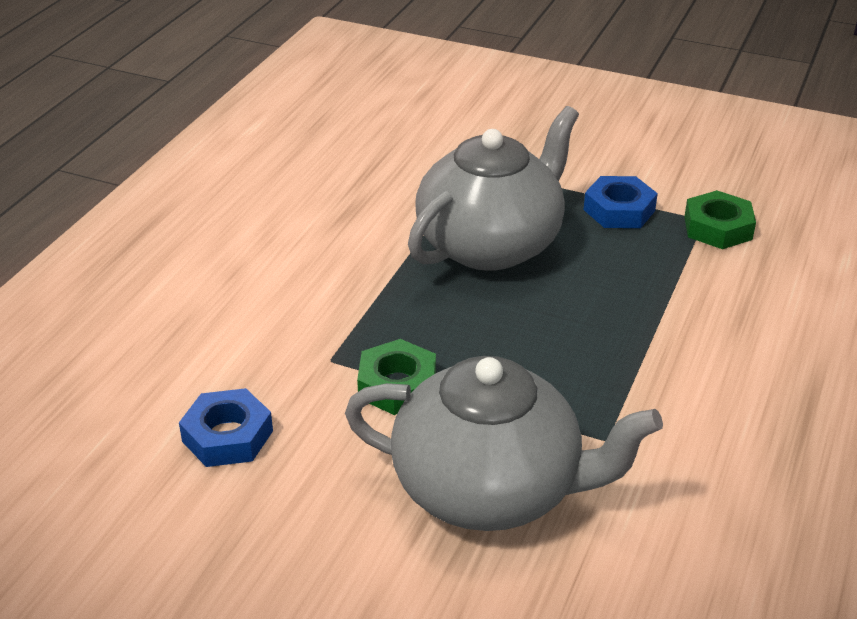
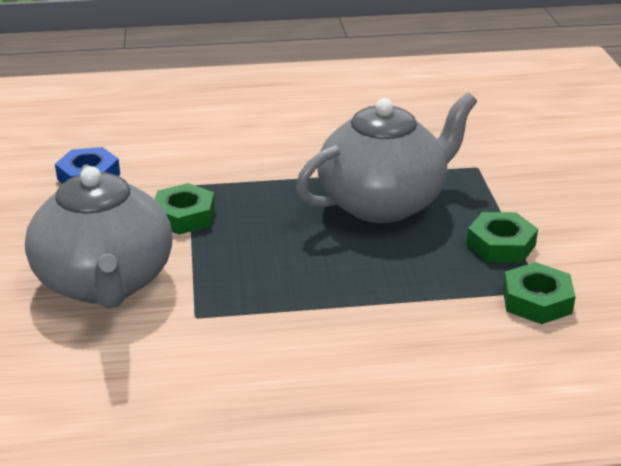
camera: 60 degrees right, 5 degrees down
grey teapot [408,106,579,271] -> grey teapot turned 45 degrees counterclockwise [296,93,477,223]
blue nut [584,176,658,228] -> green nut [467,212,538,263]

